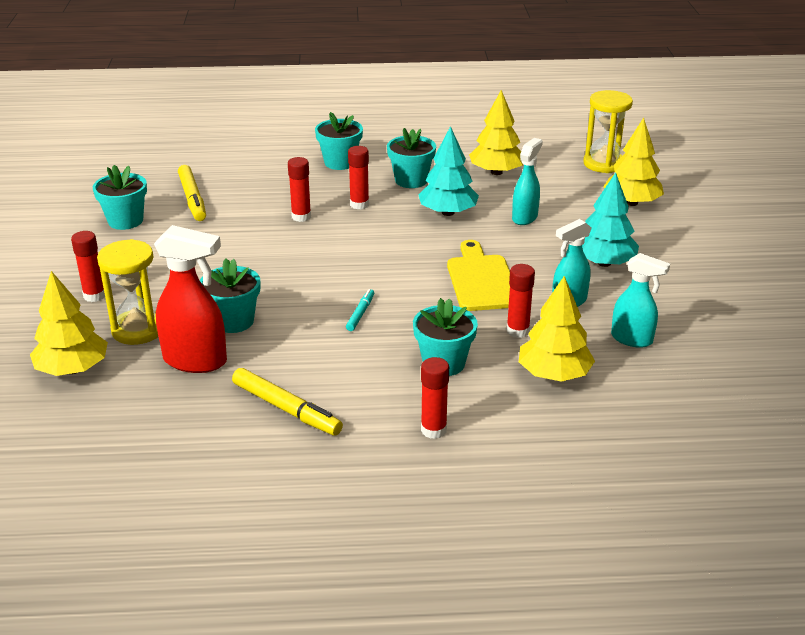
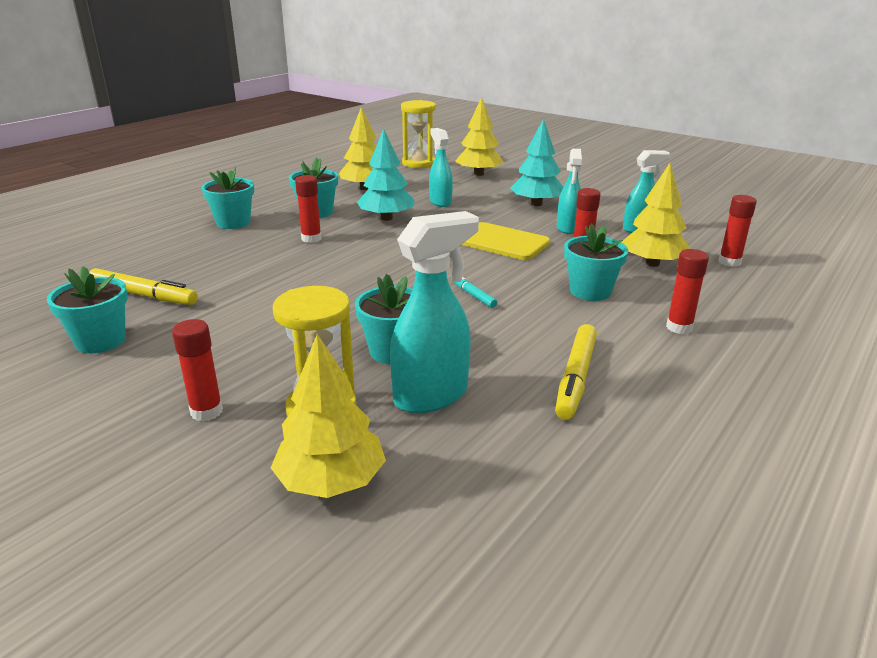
camera: 50 degrees left, 5 degrees down
red spray bottle [154,225,227,373] -> turquoise spray bottle [390,211,479,413]
yellow marker [232,368,343,435] -> yellow marker turned 120 degrees clockwise [555,324,597,420]
red glue stick [288,157,311,222] -> red glue stick moved to [718,195,757,267]

